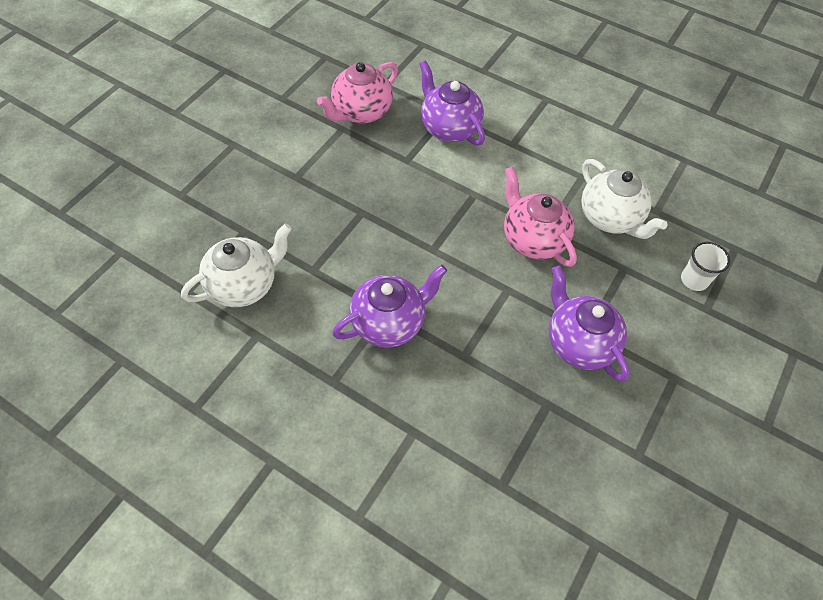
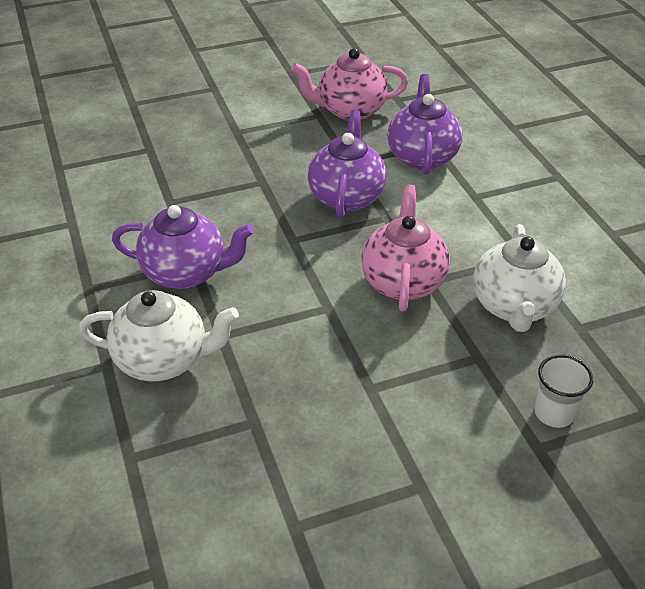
camera: 40 degrees right, 15 degrees down
white teapot [181,223,292,307] -> white teapot moved to [79,290,239,382]
purple teapot [549,266,630,382] -> purple teapot moved to [308,110,387,218]

